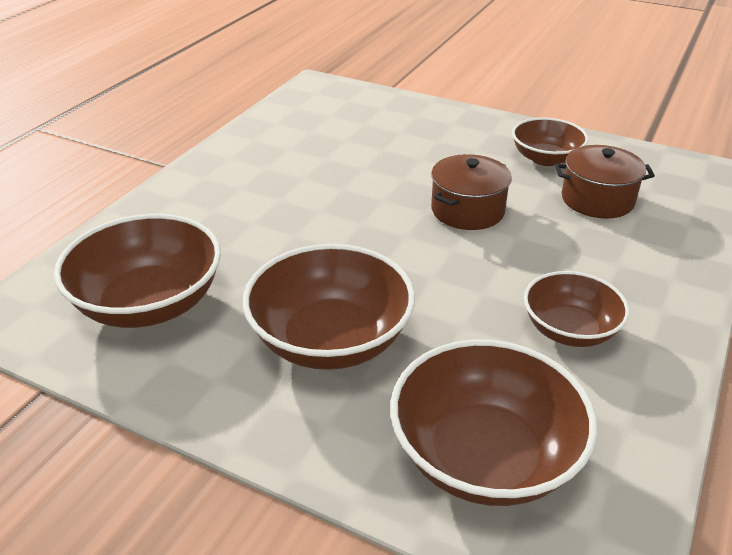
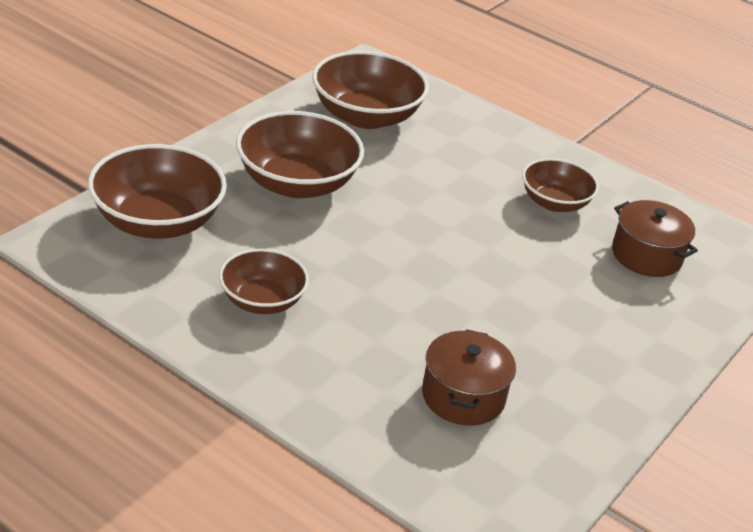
camera: 95 degrees right, 0 degrees up
brown pot [431,154,512,230] -> brown pot moved to [612,200,698,277]
brown bowl [512,118,588,166] -> brown bowl moved to [522,158,599,212]

